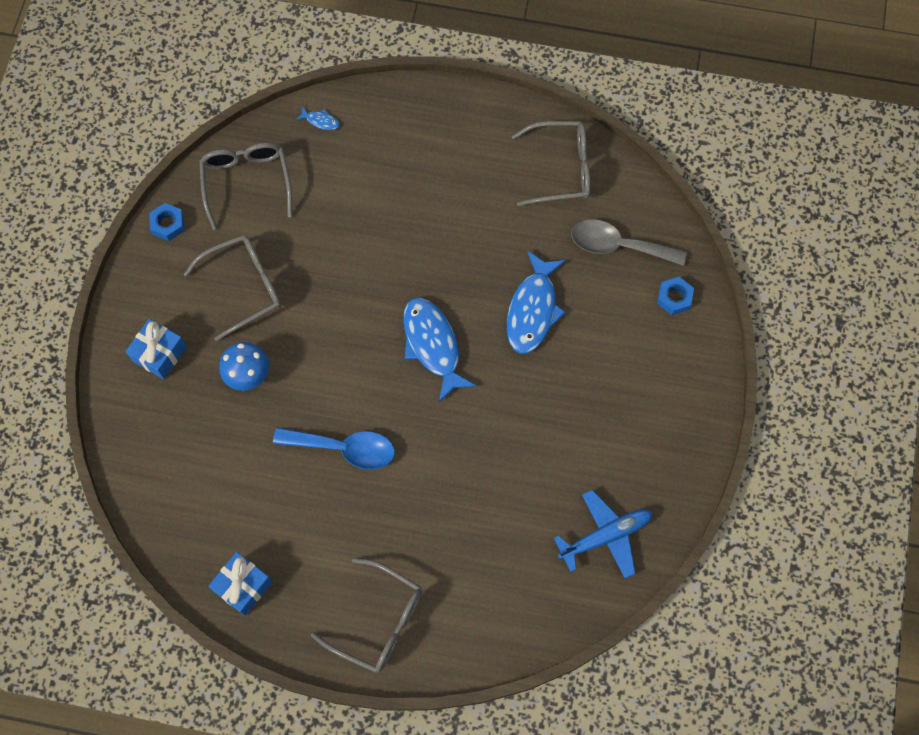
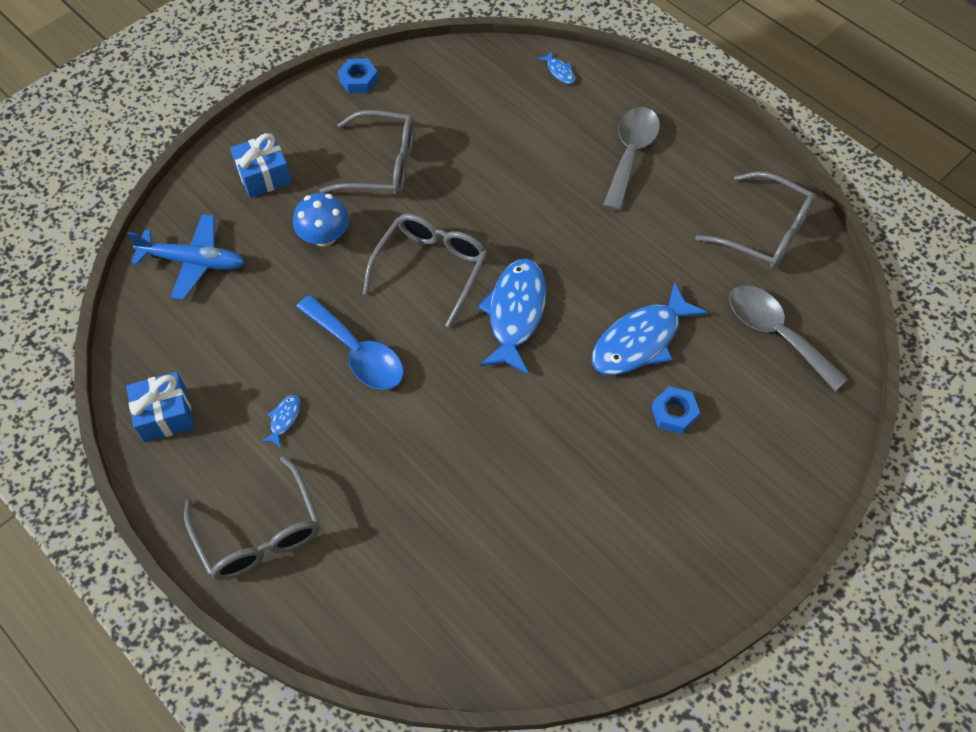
camera: 35 degrees right, 10 degrees down
grey glasses [199,143,292,230] -> grey glasses moved to [363,214,487,328]
blue plane [554,490,653,579] -> blue plane moved to [127,214,245,300]
blue nut [657,277,694,315] -> blue nut moved to [651,386,700,434]
none -> blue fish [261,395,300,448]
none -> grey spoon [603,107,660,211]

